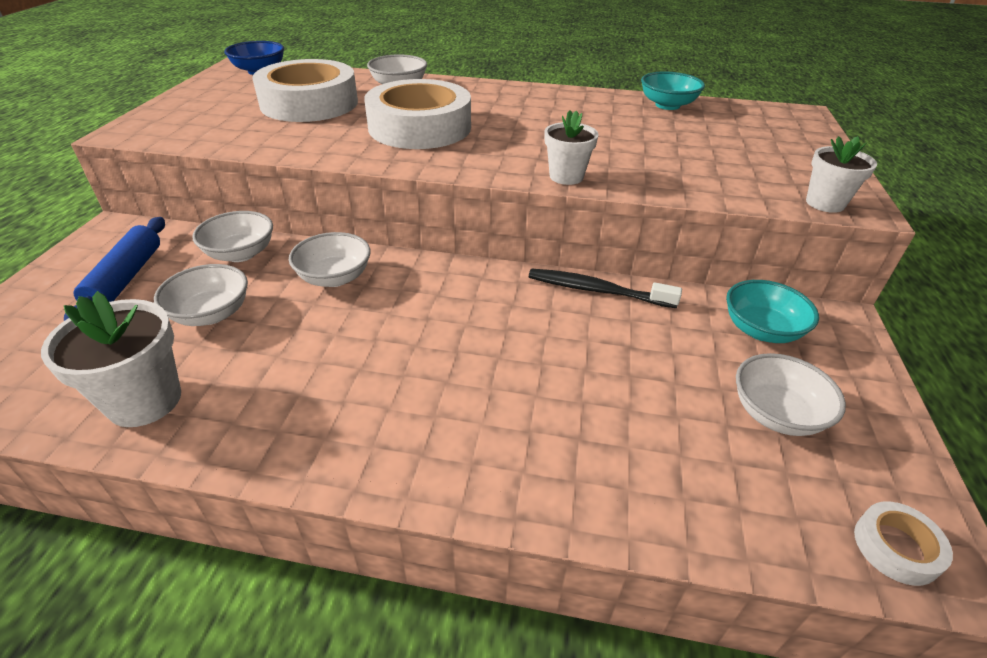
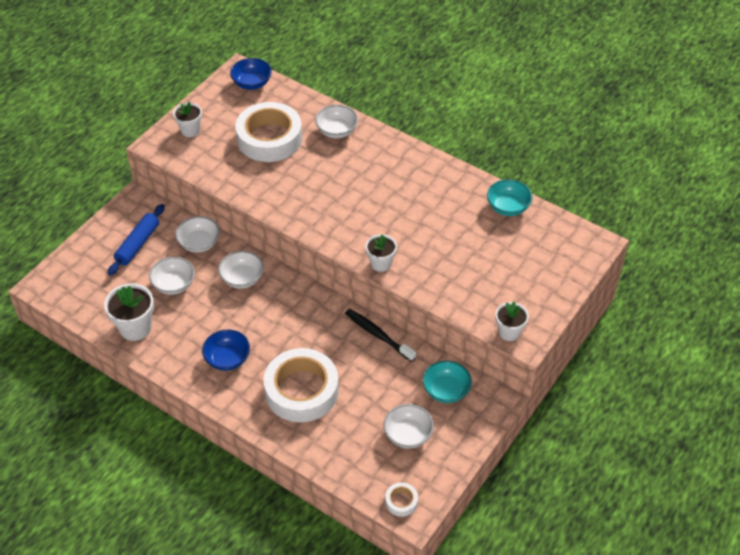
camera: 25 degrees right, 10 degrees up
white tape [364,79,471,149] -> white tape moved to [264,348,339,422]
none -> white flower pot [173,102,202,137]
none -> blue bowl [202,329,250,371]

